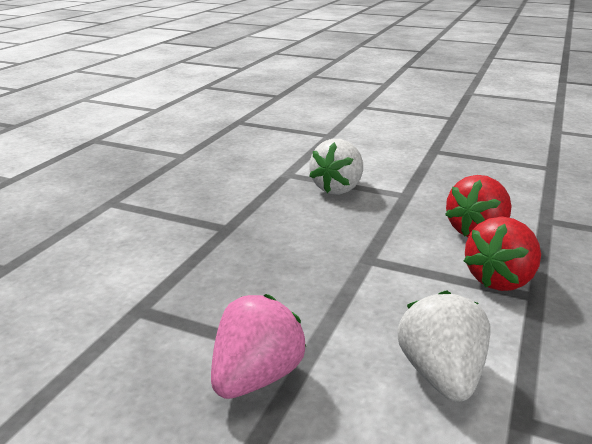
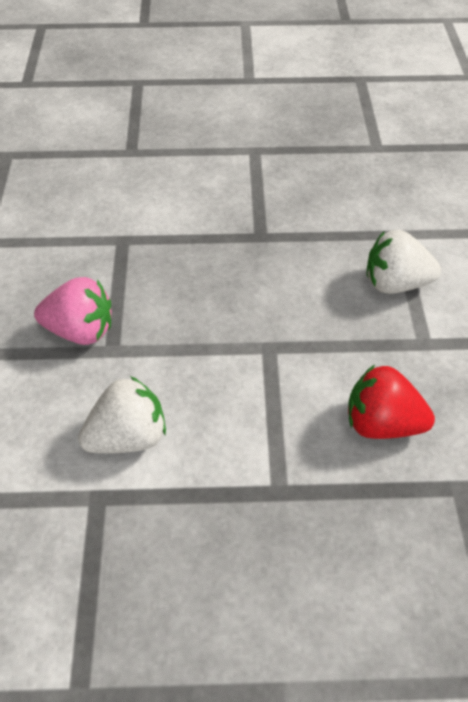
camera: 65 degrees right, 25 degrees up
red strawberry [464,217,541,291] -> none

